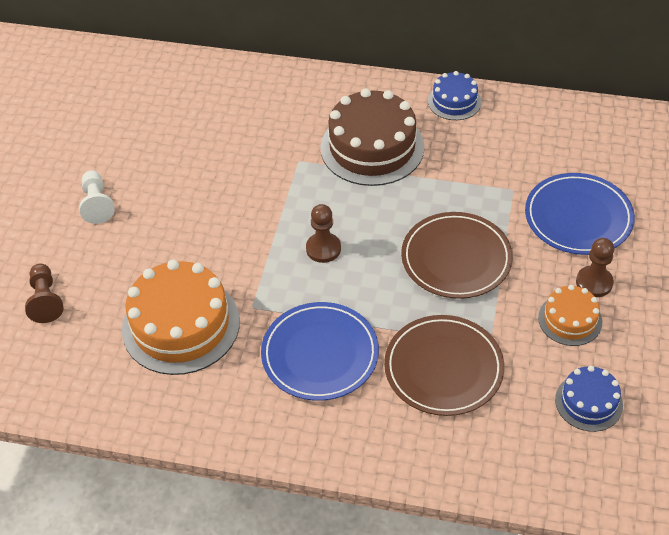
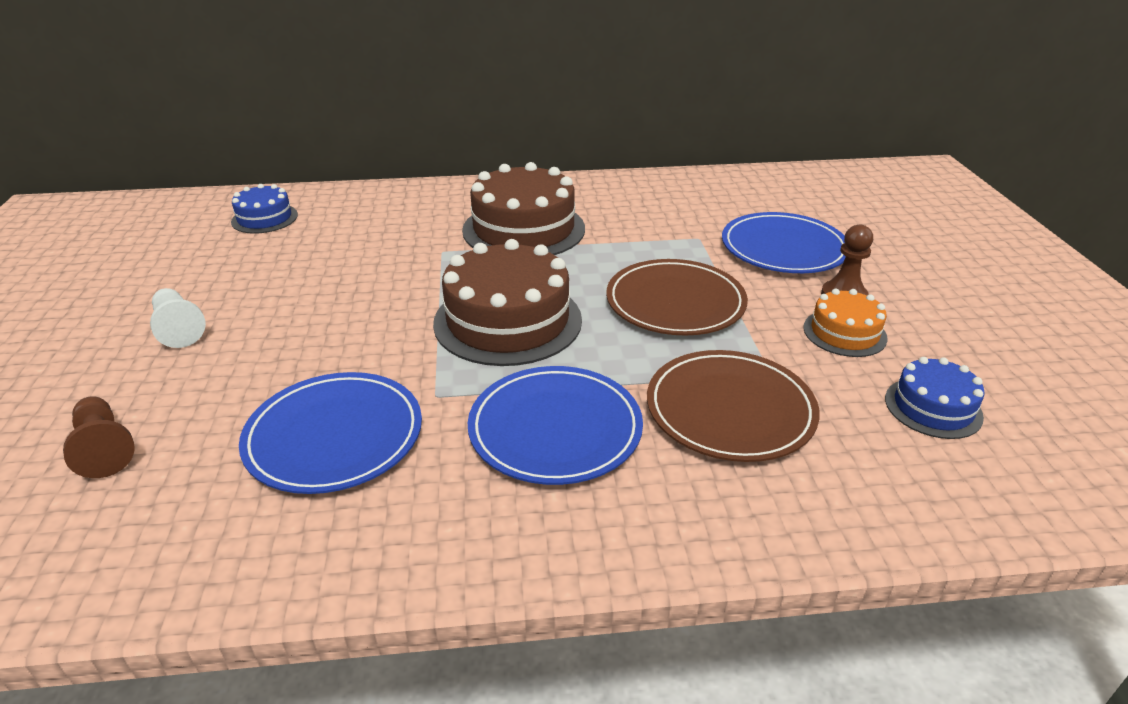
camera: 20 degrees left, 15 degrees down
orange cake [122,260,240,375] -> blue plate [239,372,422,494]
brown pawn [306,204,341,263] -> brown cake [433,239,582,366]
blue cake [428,71,482,120] -> blue cake moved to [231,184,298,234]

